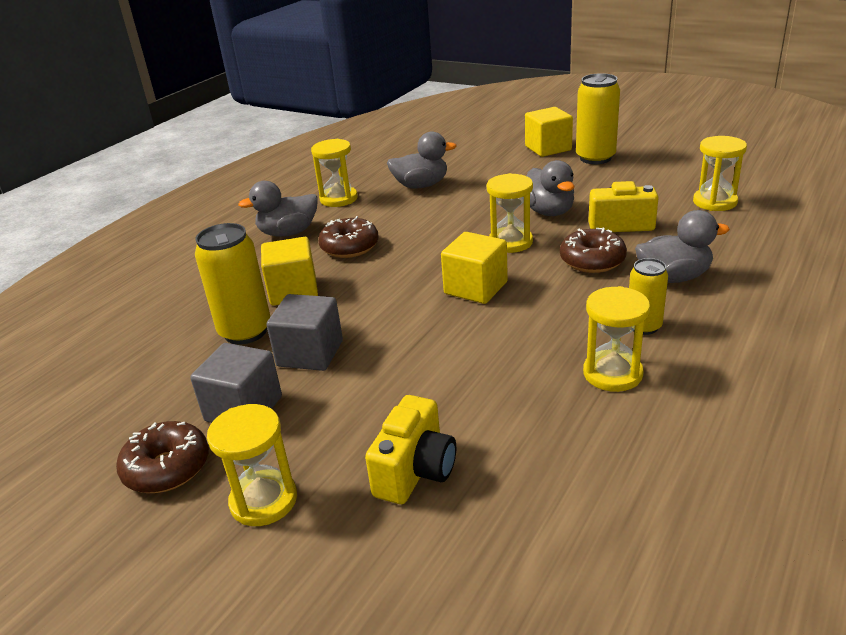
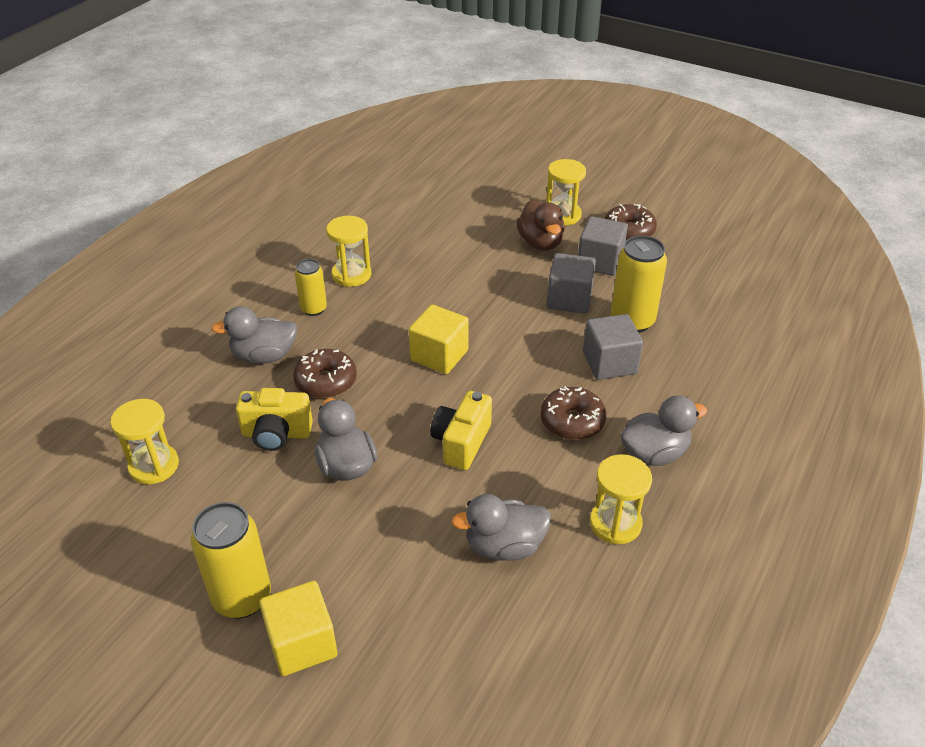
camera: 175 degrees right, 10 degrees up
yellow cube [261,237,318,306] -> grey cube [583,314,643,380]
yellow camera [365,395,456,504] -> yellow camera moved to [431,391,492,470]
yellow hourglass [487,173,533,253] -> none
none -> brown duck [517,199,565,251]

